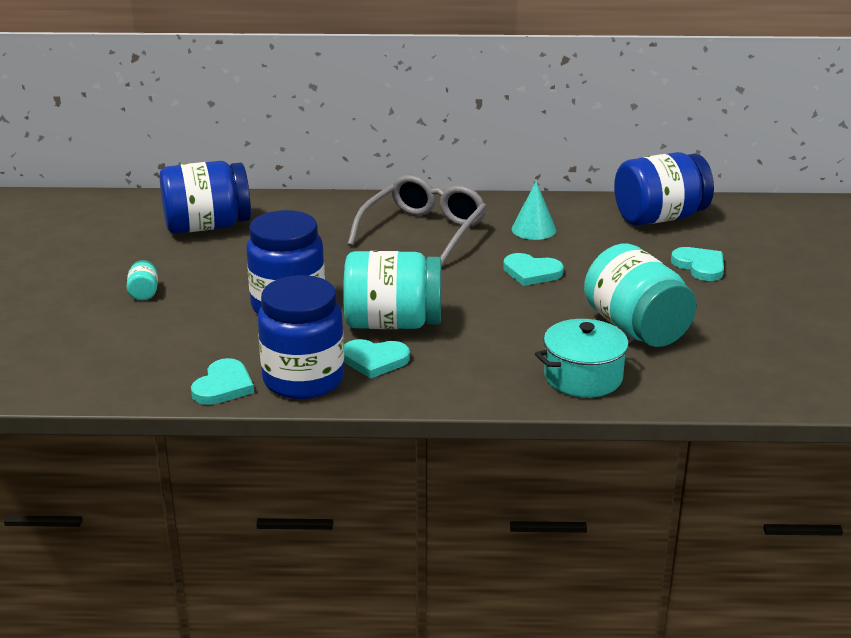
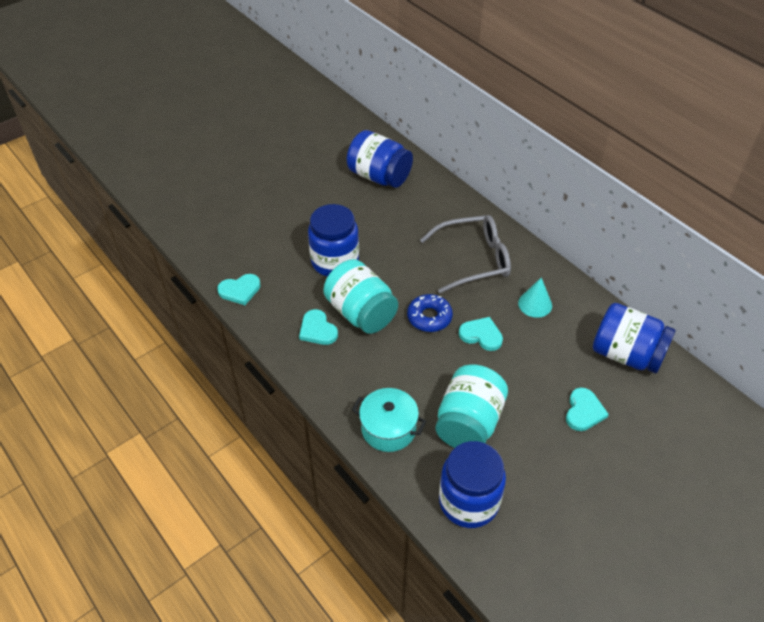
camera: 50 degrees right, 20 degrees up
turquoise jar [126,260,158,300] -> none
blue jar [258,275,344,399] -> blue jar moved to [439,441,506,528]
turquoise heart [503,253,564,286] -> turquoise heart turned 135 degrees clockwise [459,317,503,351]
none -> blue donut [407,294,453,332]

